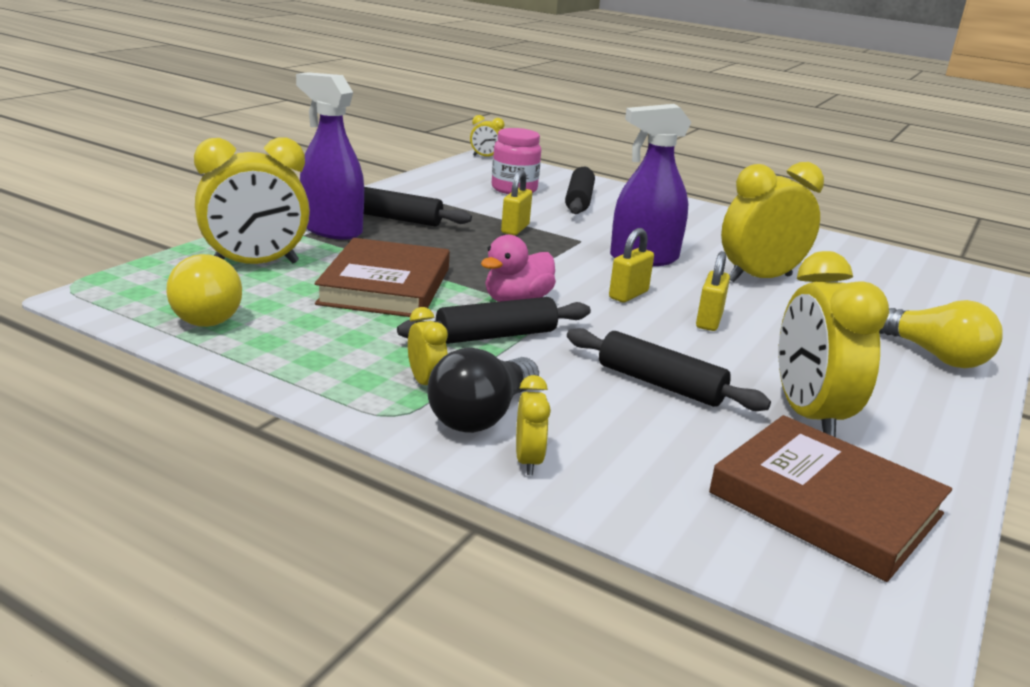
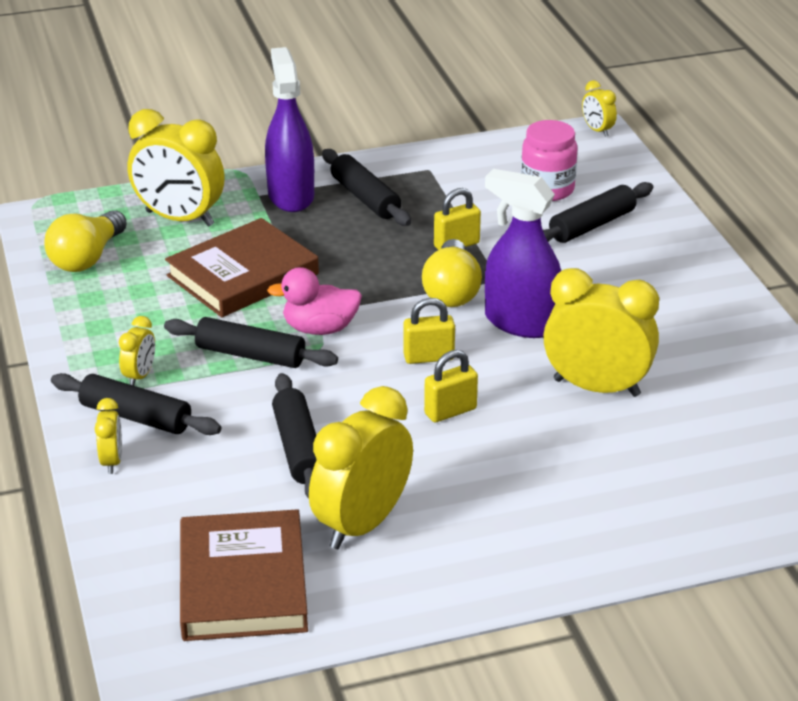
camera: 45 degrees right, 10 degrees up
black light bulb [427,348,539,433] -> black rolling pin [51,373,221,435]
yellow clock [516,375,551,475] -> yellow clock turned 45 degrees counterclockwise [95,398,122,474]
yellow light bulb [879,300,1003,368] -> yellow light bulb moved to [422,239,482,307]

